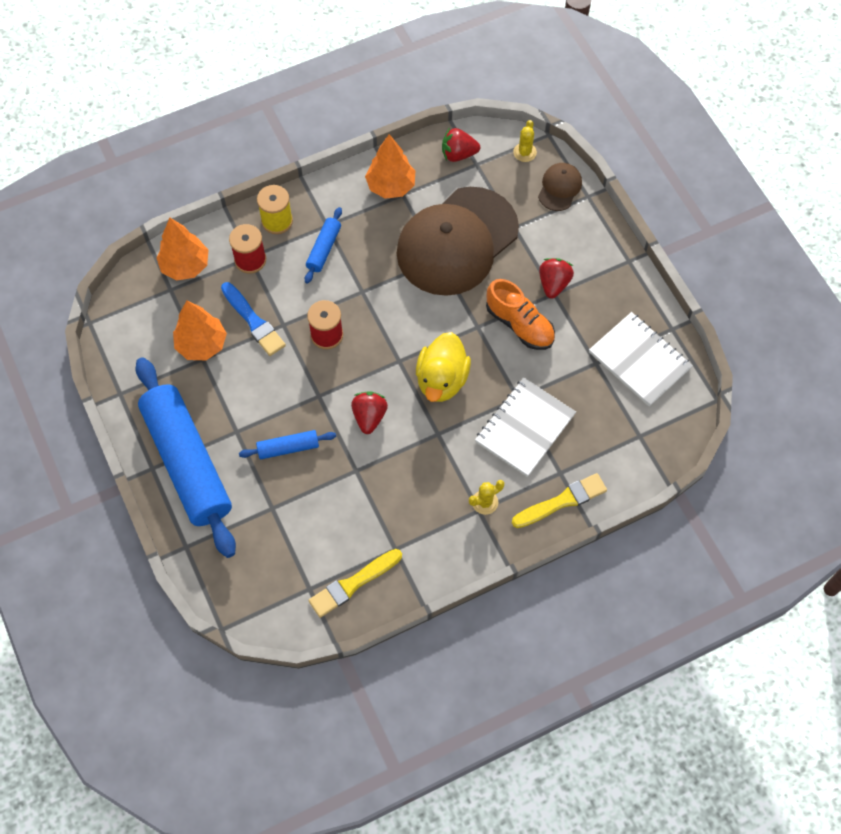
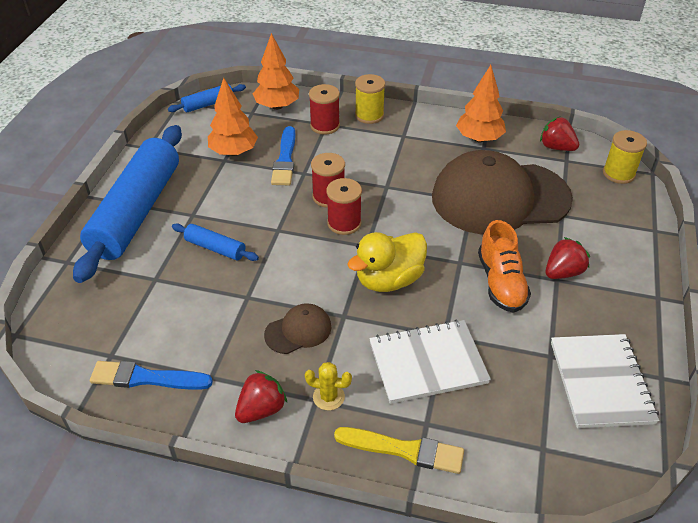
camera: 40 degrees right, 20 degrees down
blue rolling pin [305,207,342,284] -> blue rolling pin moved to [168,84,246,112]
yellow brush [308,549,402,618] -> blue brush [90,361,213,390]
red strawberry [351,391,388,434] -> red strawberry moved to [235,370,287,423]
yellow cactus [513,120,537,162] -> yellow spool [603,130,647,184]
brown cap [538,163,582,211] -> brown cap moved to [264,303,331,354]
none -> red spool [326,178,362,235]

